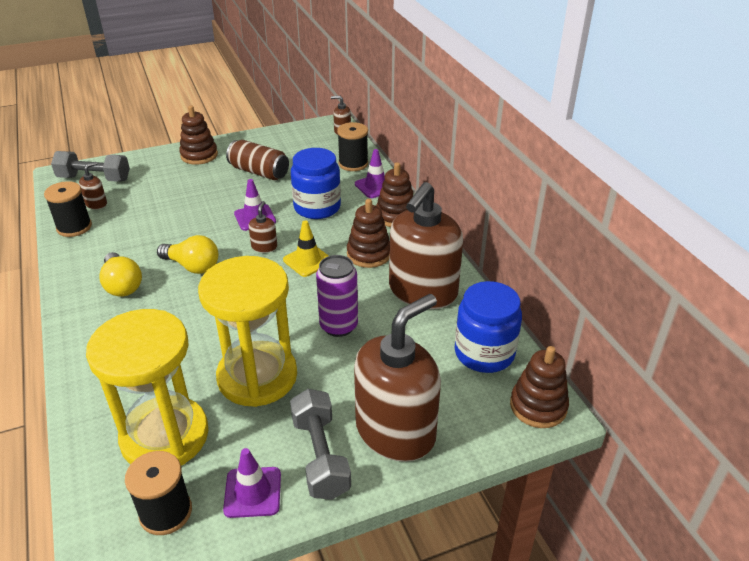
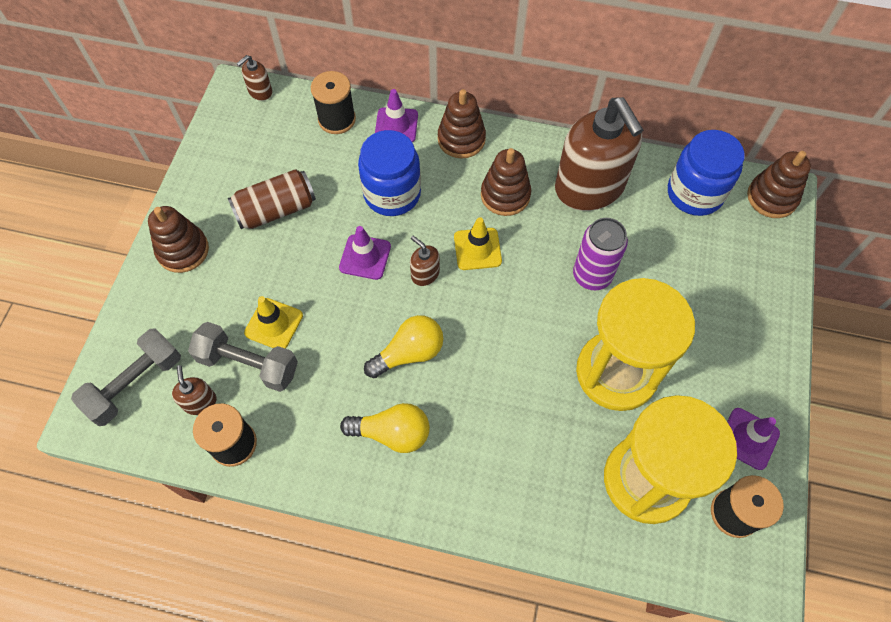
camera: 55 degrees left, 25 degrees up
grey dumbbell [290,389,351,500] -> grey dumbbell moved to [188,322,298,392]
brown soap dispenser [354,294,441,462] -> none
none -> yellow traffic cone [244,296,303,349]

